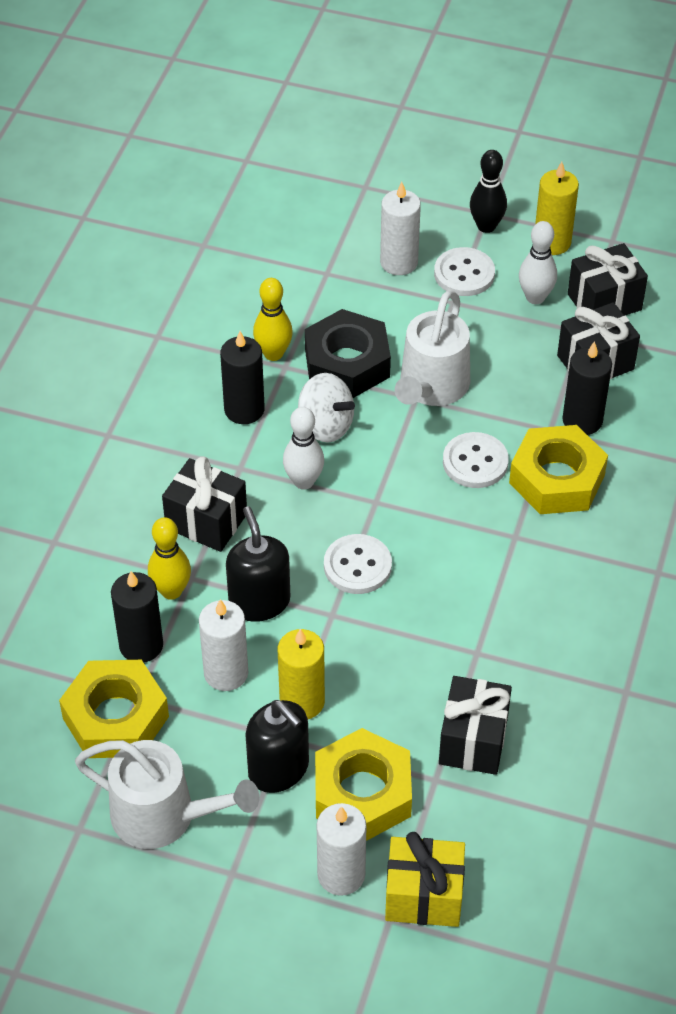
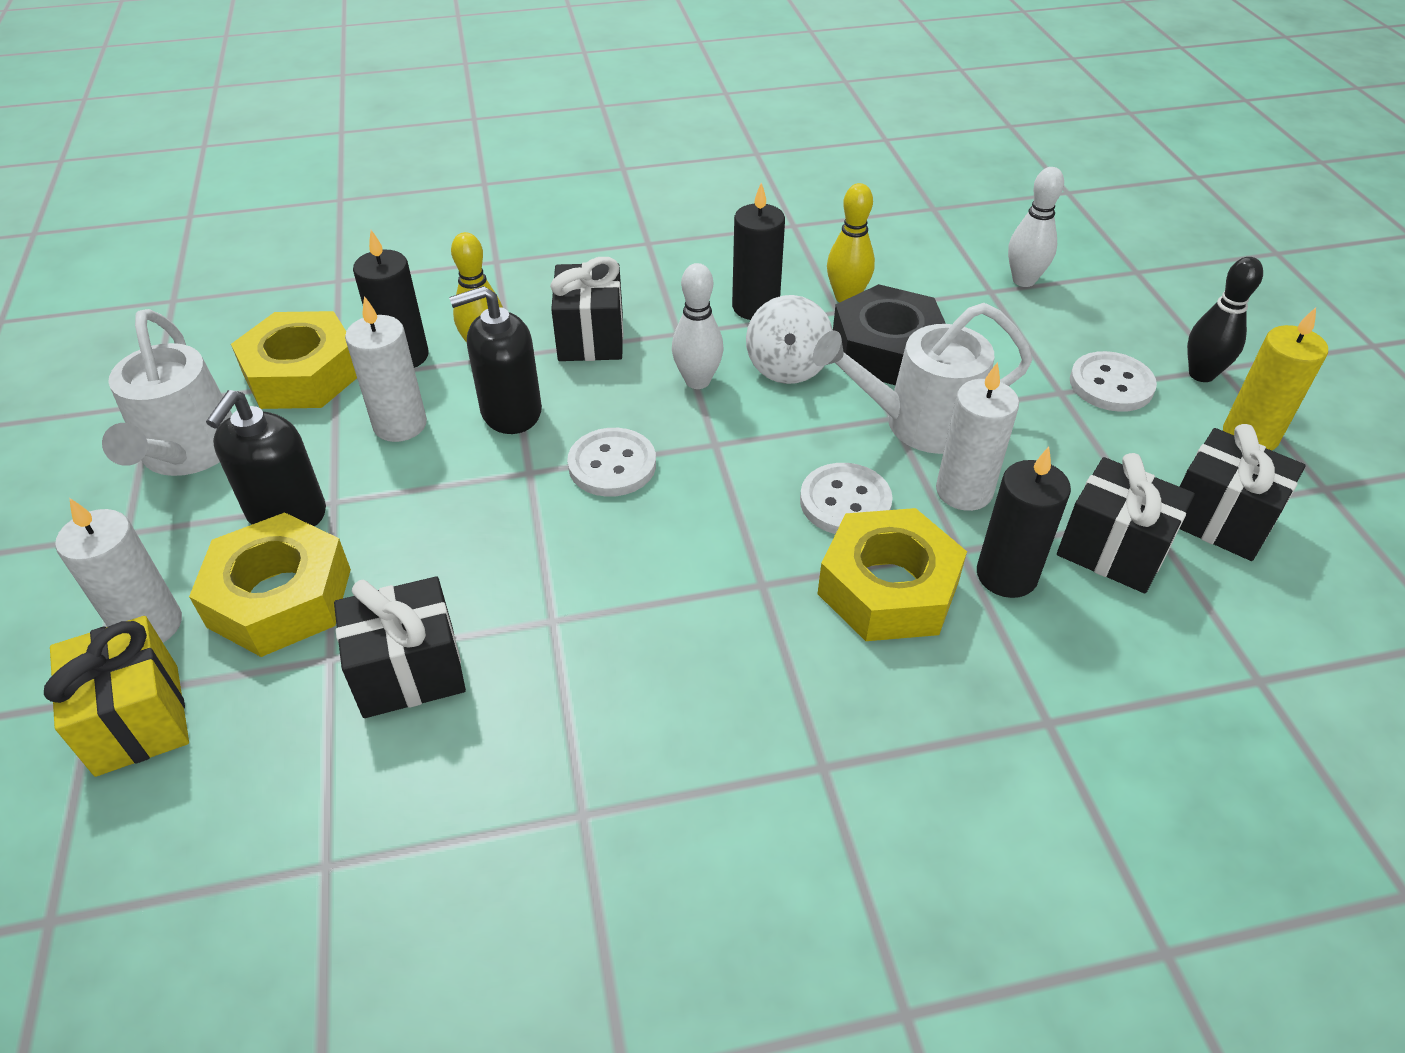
camera: 60 degrees right, 5 degrees down
black soap dispenser [226,506,290,622] -> black soap dispenser turned 150 degrees counterclockwise [449,286,542,434]
yellow candle [278,629,325,719] -> none
white candle [380,182,421,275] -> white candle moved to [936,362,1019,511]
white bowling pin [519,221,557,304] -> white bowling pin moved to [1008,167,1064,287]

